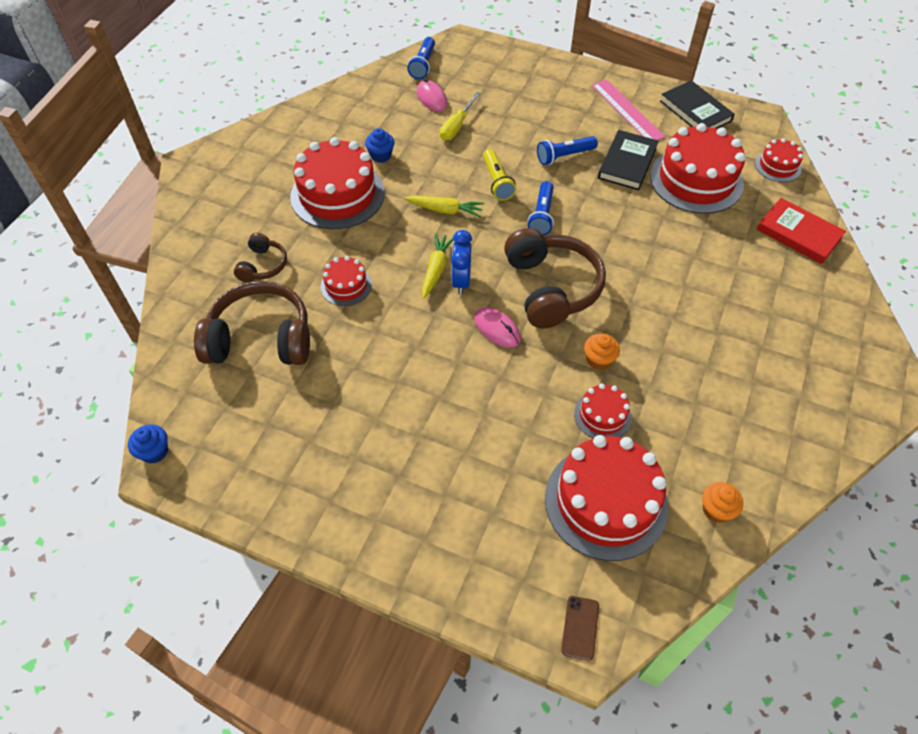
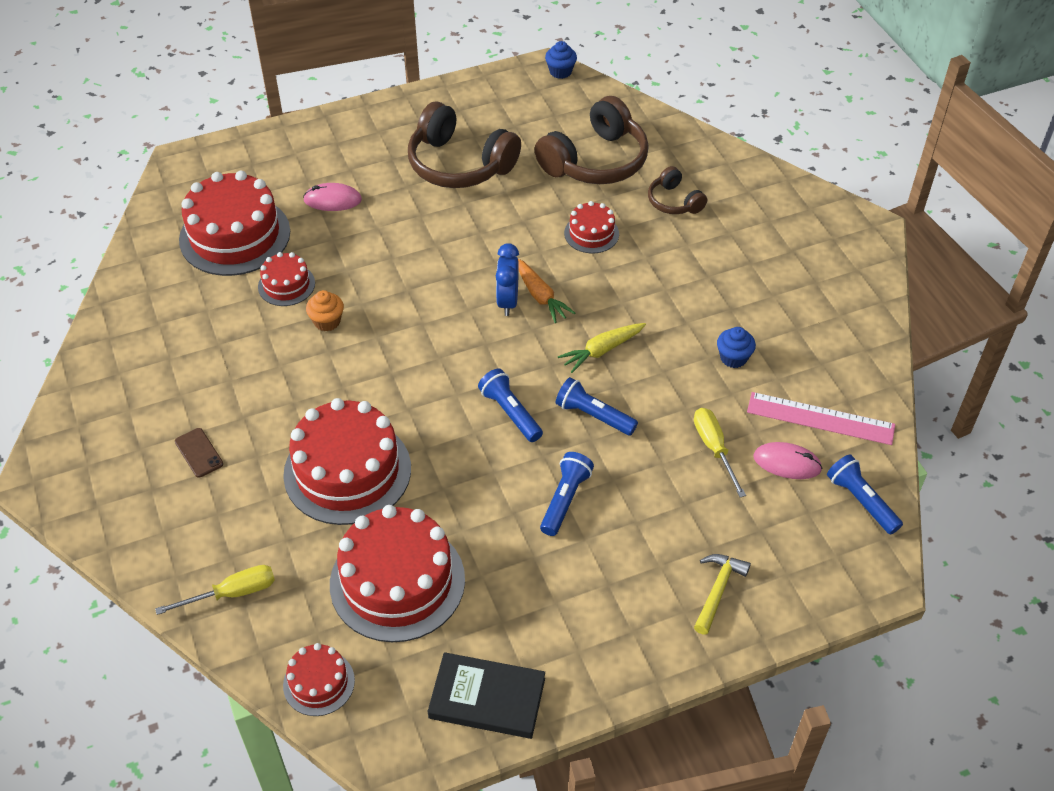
camera: 135 degrees right, 5 degrees down
red cake [290,137,385,229] -> red cake moved to [283,398,411,525]
yellow carrot [422,233,453,298] -> orange carrot [518,259,575,323]
blue clock [451,230,472,295] -> blue clock turned 135 degrees counterclockwise [496,243,519,316]
pink mouse [474,307,521,348] -> pink mouse moved to [303,183,362,211]
yellow flashlight [483,149,516,201] -> blue flashlight [556,377,638,436]
brown headphones [504,228,606,328] -> brown headphones moved to [408,102,521,188]
brown phone [561,596,599,661] -> brown phone moved to [175,428,223,478]
pink ruler [592,79,665,140] -> pink ruler moved to [747,392,895,445]
black book [598,130,659,190] -> none
orange cupcake [702,482,743,523] -> none
red book [756,198,846,264] -> yellow screwdriver [155,565,275,615]
none -> yellow hammer [694,554,751,635]

